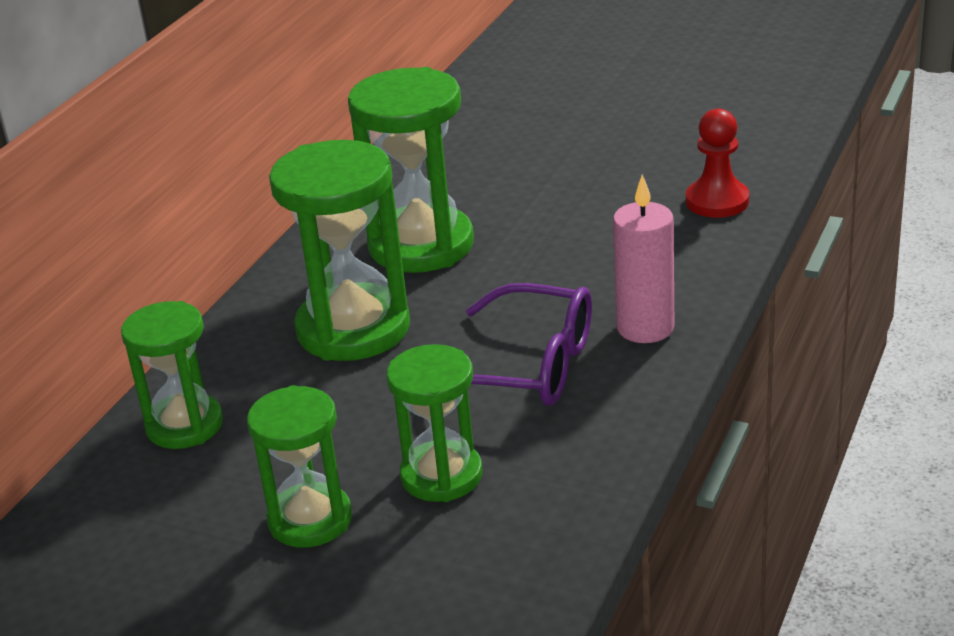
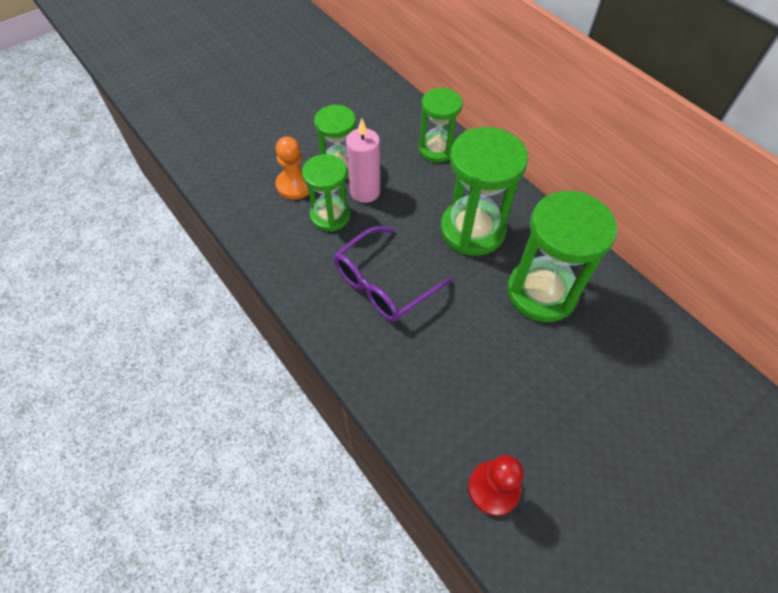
camera: 115 degrees right, 25 degrees up
pink candle [613,175,674,343] -> pink candle moved to [346,119,380,203]
none -> orange pawn [276,137,309,200]

